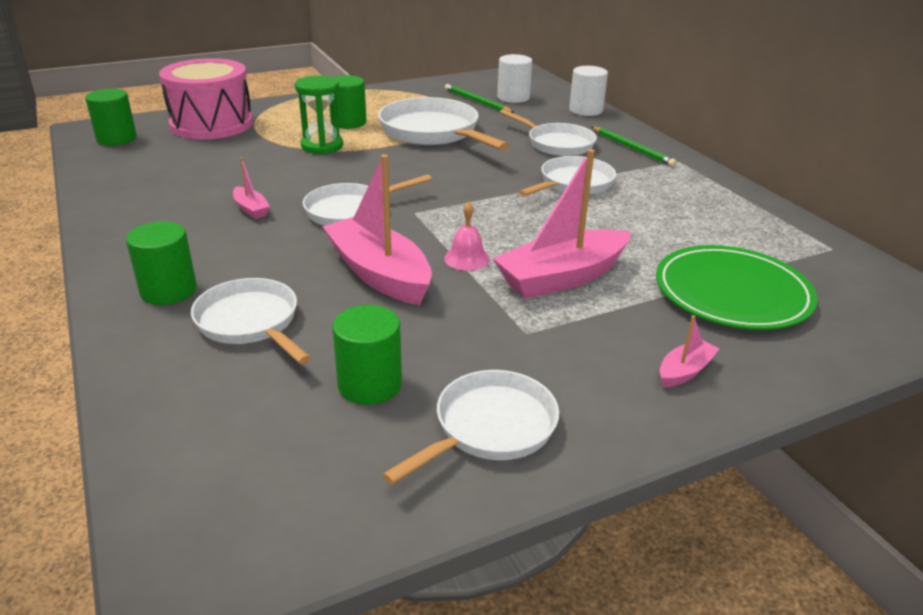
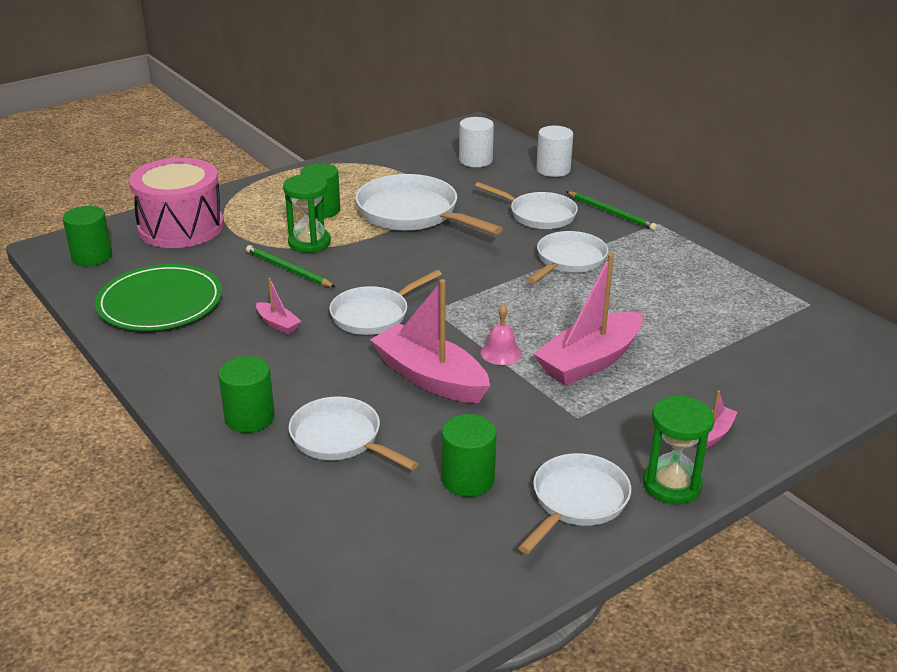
camera: 10 degrees left, 0 degrees up
green pencil [445,84,514,113] -> green pencil moved to [246,245,335,287]
green plate [656,245,817,330] -> green plate moved to [95,264,222,331]
none -> green hourglass [643,396,714,504]

